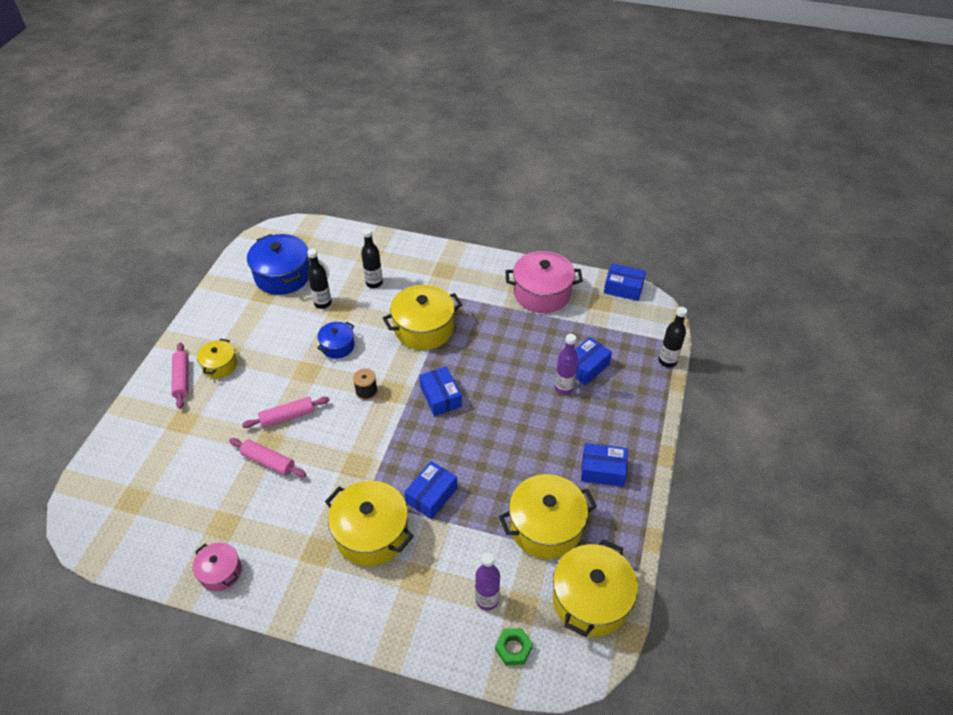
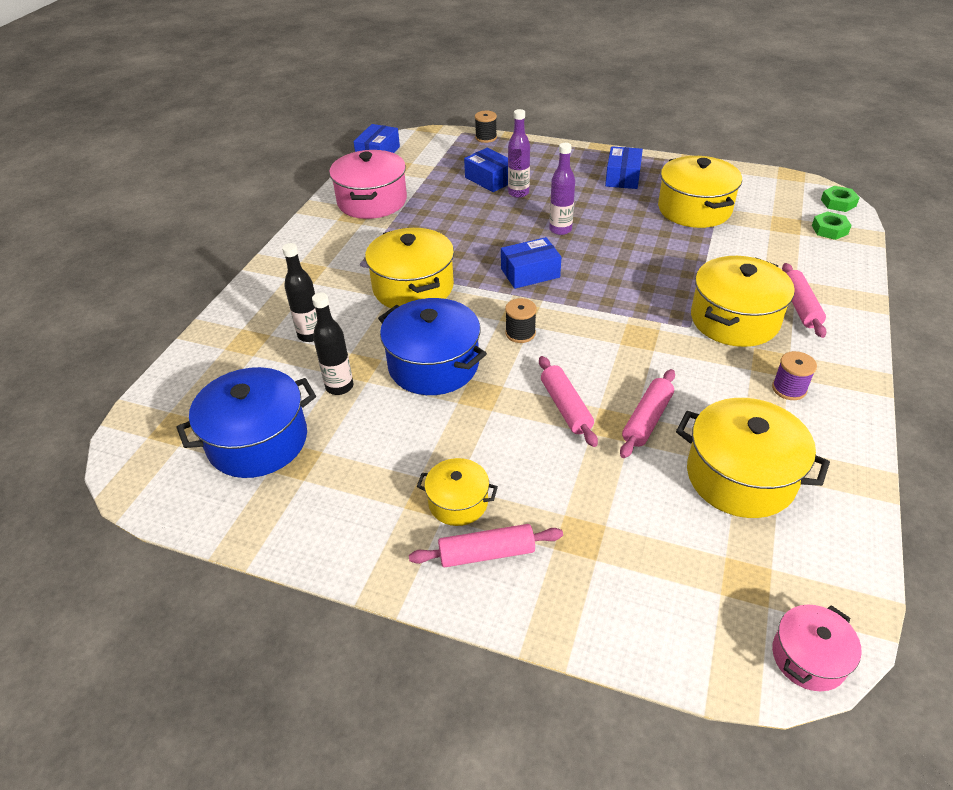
camera: 85 degrees left, 5 degrees down
pink pot [193,542,241,591] -> pink pot moved to [772,605,862,691]
blue pot [317,322,355,359] -> blue pot [378,298,487,395], size x1.81
blue box [404,461,457,519] -> none
purple bottle [475,552,500,611] -> purple bottle moved to [549,143,575,235]
yellow pot [553,539,638,637] -> yellow pot moved to [676,398,830,518]
black bottle [659,307,687,368] -> black spool [475,111,497,143]
none -> purple spool [772,351,817,400]
none -> pink rolling pin [782,263,827,338]
none -> green nut [821,186,860,212]

